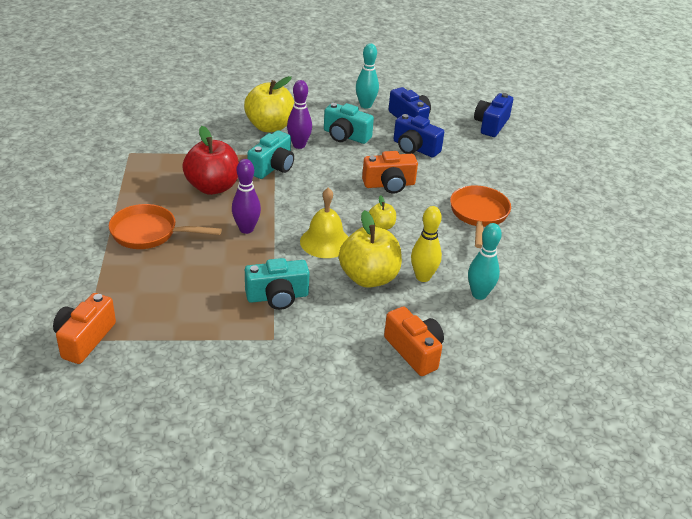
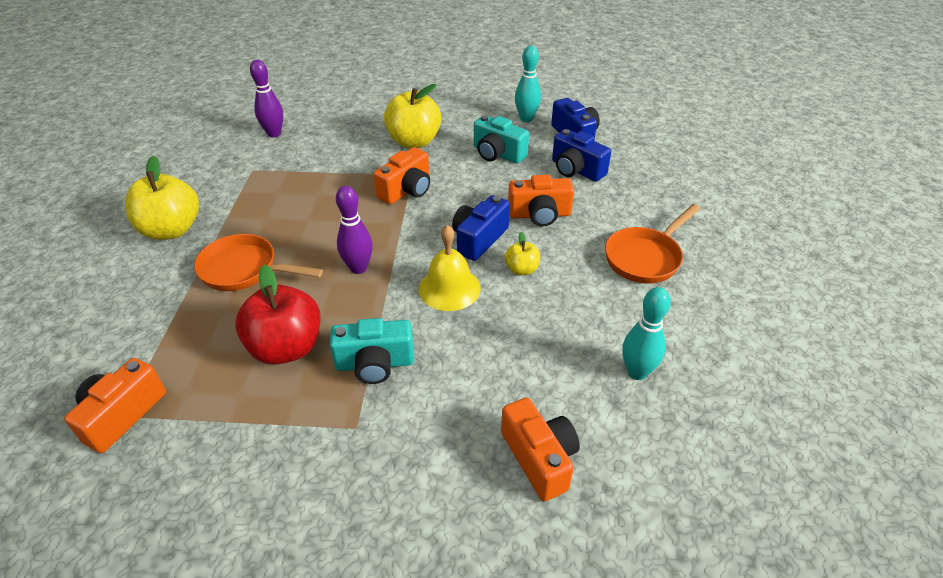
camera: 10 degrees right, 5 degrees up
red apple [182,126,239,195] -> red apple moved to [235,265,320,365]
turquoise camera [247,130,294,179] -> orange camera [373,147,430,204]
purple bowling pin [287,80,312,149] -> purple bowling pin moved to [250,60,283,137]
yellow apple [339,210,402,288] -> yellow apple moved to [125,156,199,240]
yellow bowling pin [411,206,442,282] -> none
orange pan [450,185,511,248] -> orange pan turned 150 degrees counterclockwise [605,204,700,283]
blue camera [474,93,513,137] -> blue camera moved to [452,195,510,261]

